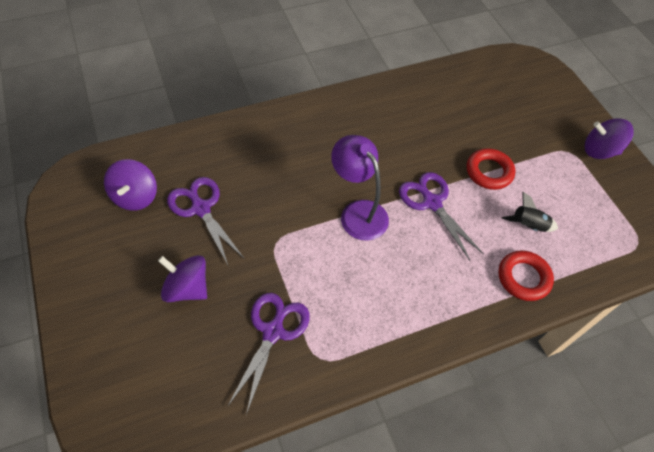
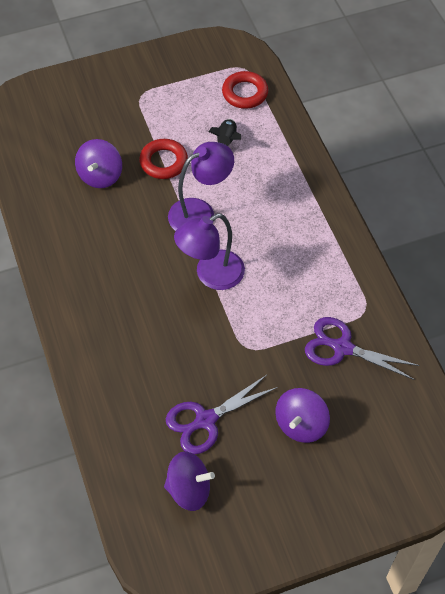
camera: 85 degrees left, 0 degrees up
purple scissors [399,172,484,260] -> purple lamp [168,142,234,231]
red ring [498,250,554,301] -> red ring moved to [222,71,268,109]
purple spinning top [585,118,634,159] -> purple spinning top moved to [75,139,122,188]

